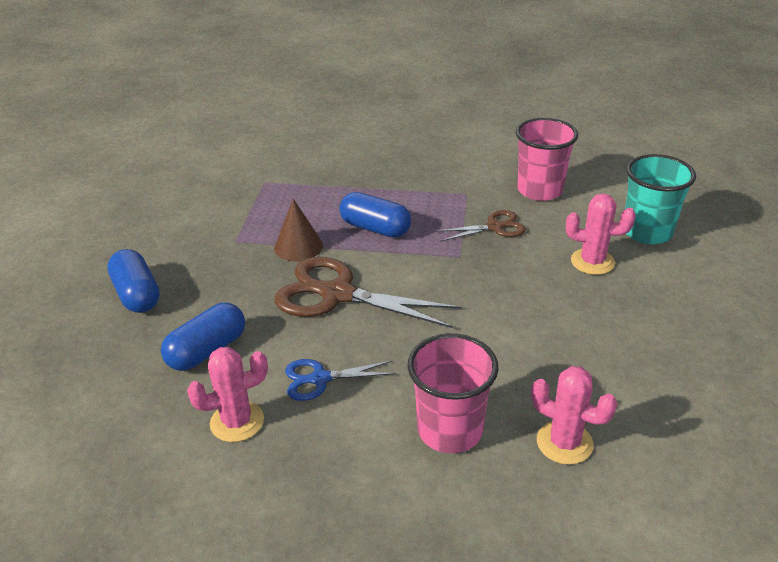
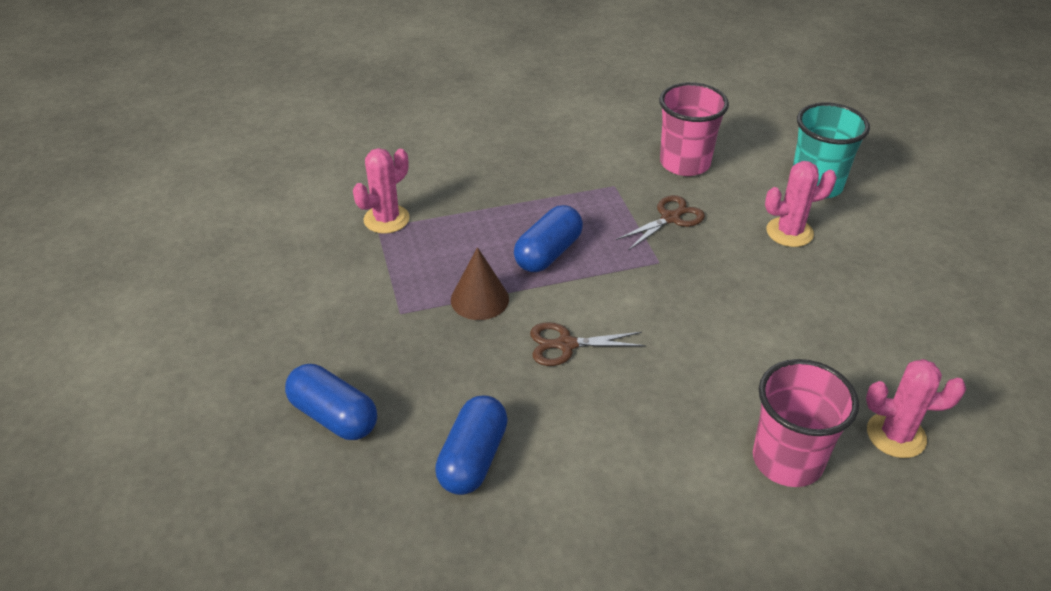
camera: 25 degrees left, 5 degrees up
pink cactus [187,347,268,442] -> pink cactus moved to [353,148,410,234]
brown scissors [275,257,462,328] -> brown scissors [530,322,645,366], size x0.54
blue scissors [285,359,396,401] -> none
blue capsule [339,192,411,238] -> blue capsule turned 60 degrees counterclockwise [514,205,583,272]

